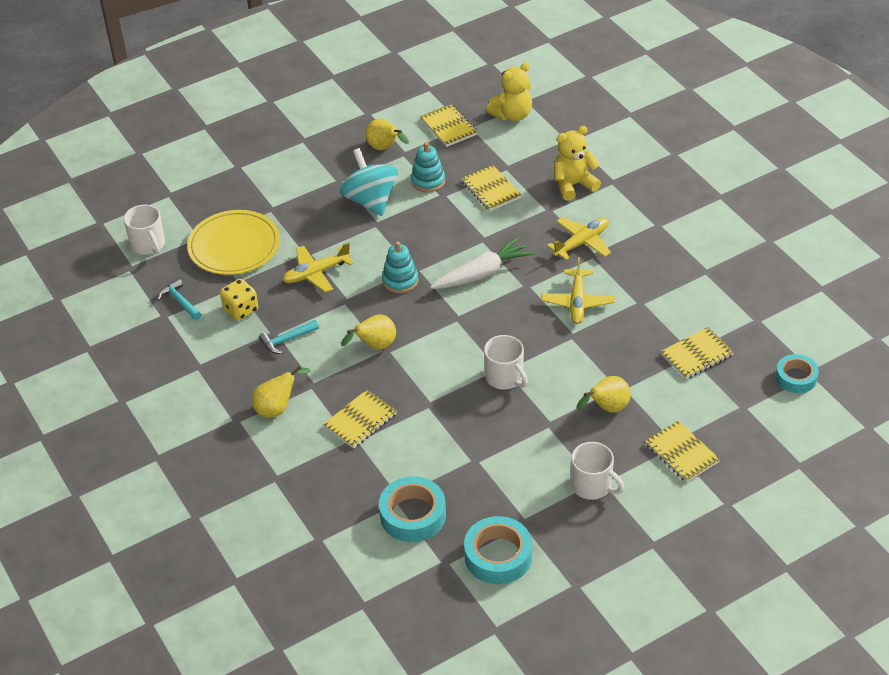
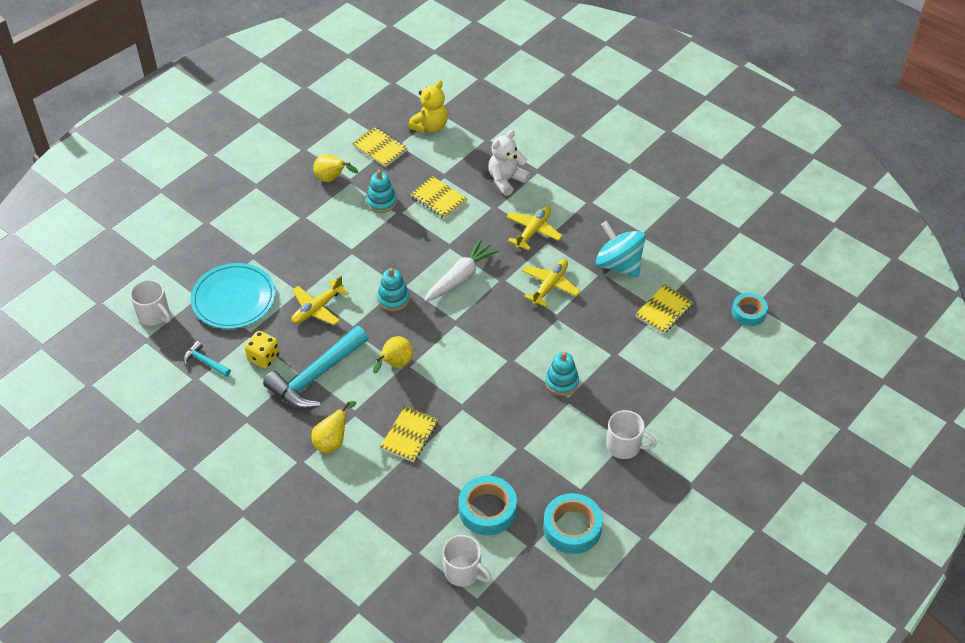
camera: 20 degrees left, 5 degrees up
yellow plate [187,210,280,275] -> turquoise plate [190,263,275,329]
turquoise hammer [259,320,319,354] -> turquoise hammer [263,326,368,409], size x2.13
turquoise spinning top [339,148,398,216] -> turquoise spinning top moved to [596,221,646,277]
white mug [484,335,528,390] -> white mug moved to [443,535,492,587]
yellow plane [541,257,614,324] -> yellow plane turned 135 degrees counterclockwise [522,259,580,307]
yellow teddy bear [554,126,601,201] -> white teddy bear [489,130,530,196]
yellow pear [577,376,631,413] -> none
yellow notebook [645,421,720,483] -> none
none -> turquoise stacking toy [545,352,579,396]

